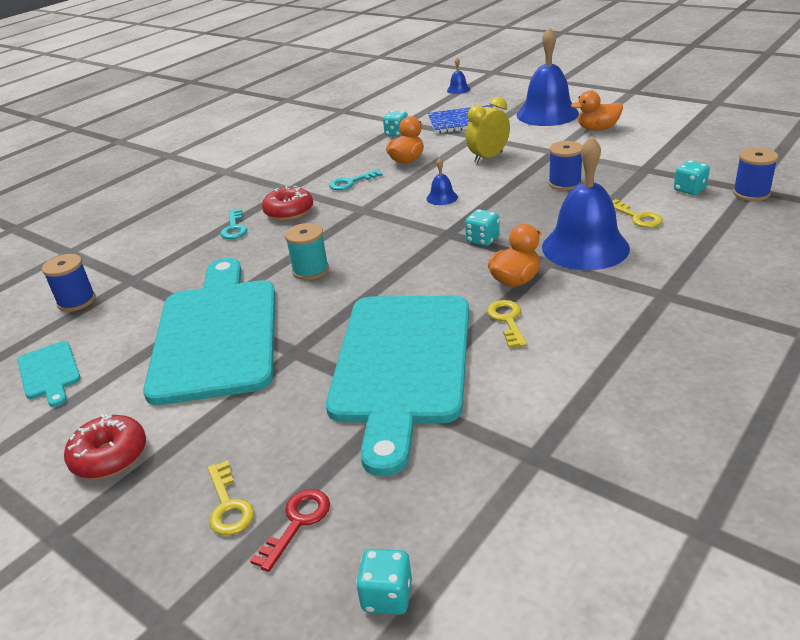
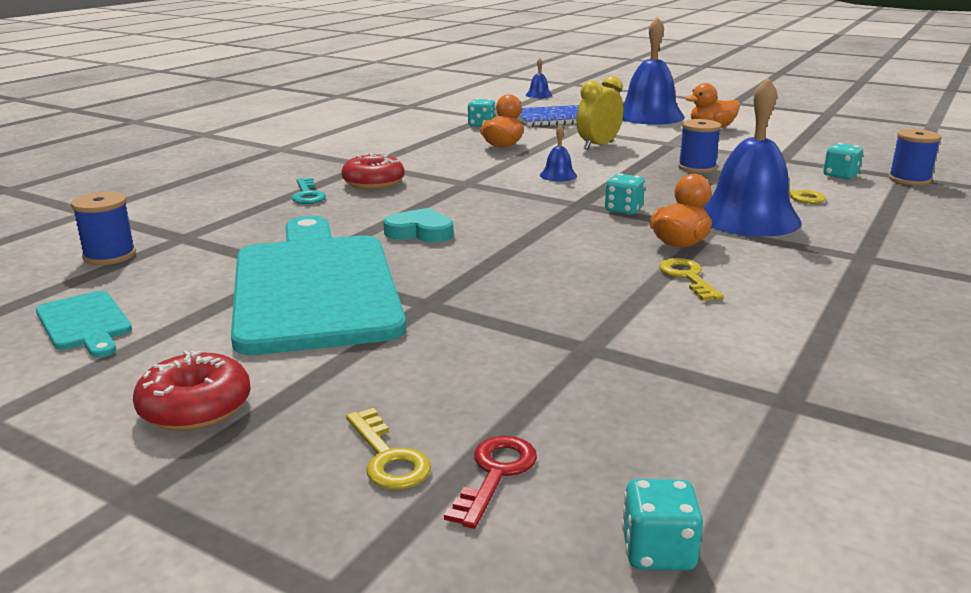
camera: 10 degrees left, 10 degrees down
turquoise spool [285,223,329,280] -> turquoise heart [383,208,453,242]
turquoise cutting board [326,296,469,476] -> none
turquoise key [329,169,383,190] -> none

